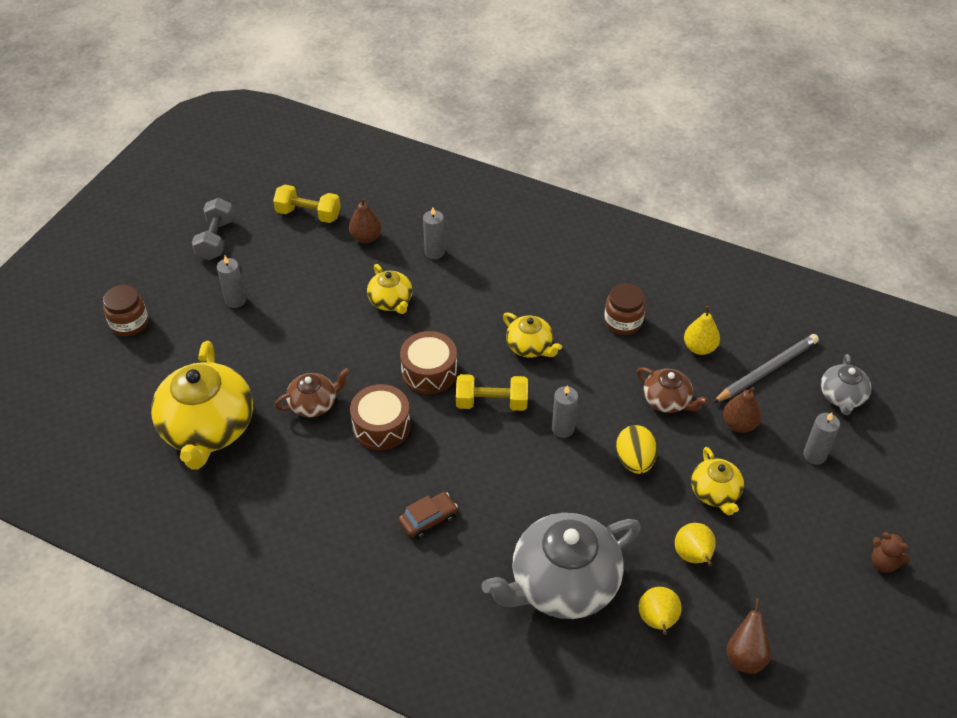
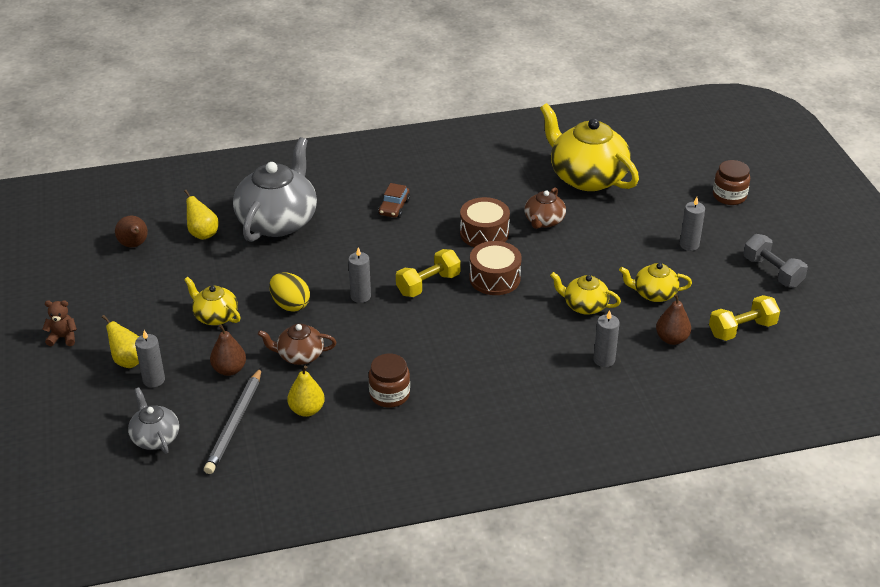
camera: 140 degrees right, 10 degrees down
yellow teapot [503,312,562,357] -> yellow teapot moved to [619,263,692,302]
yellow pear [675,523,716,566] -> yellow pear moved to [102,315,139,368]

